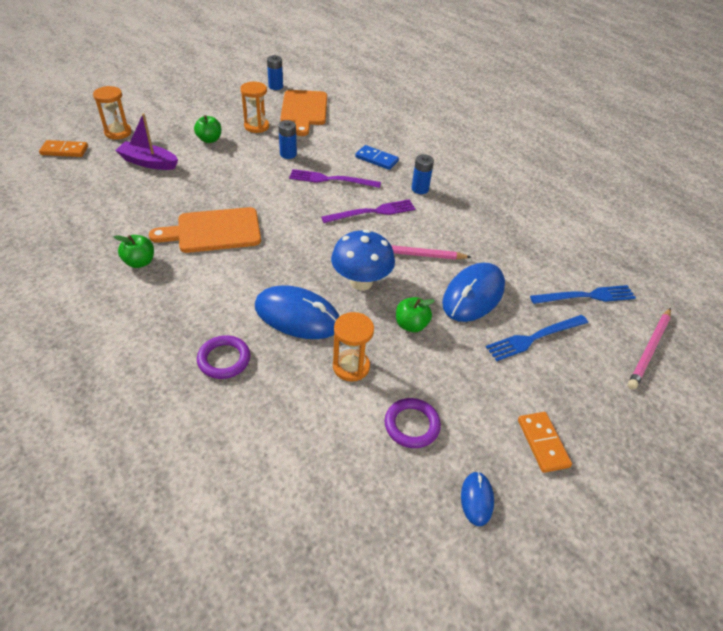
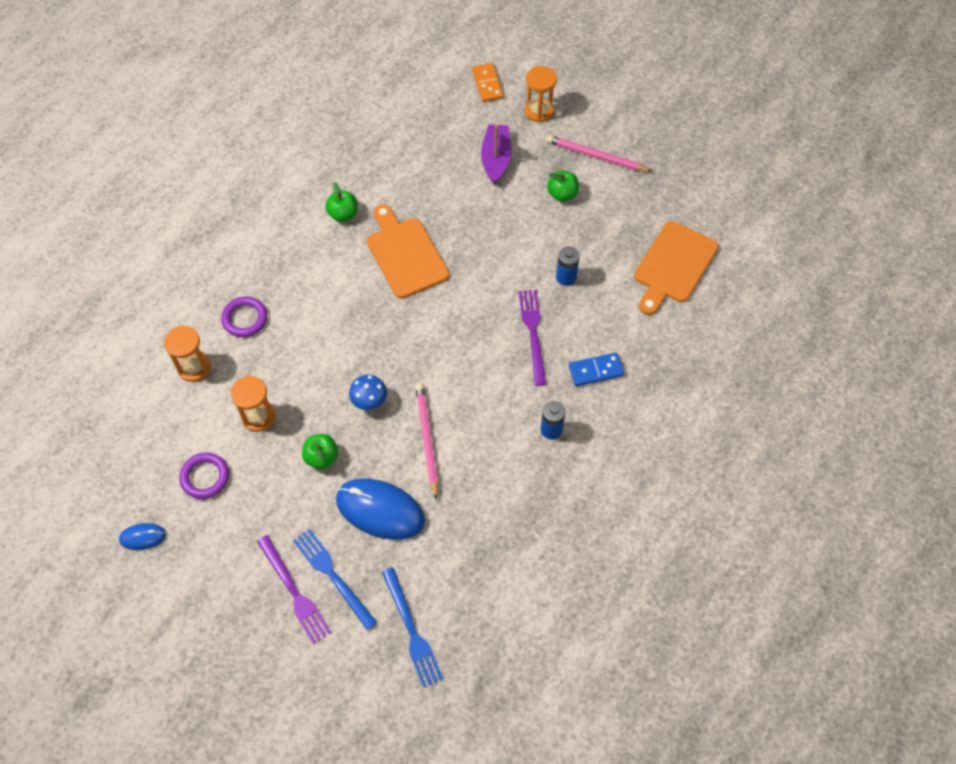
camera: 80 degrees right, 15 degrees up
orange hourglass [240,82,269,133] -> orange hourglass moved to [164,326,211,382]
blue mouse [255,285,339,339] -> none
blue battery [267,55,283,90] -> none
orange cutting board [280,90,327,136] -> orange cutting board turned 45 degrees counterclockwise [634,221,719,315]
purple fork [321,199,416,223] -> purple fork moved to [257,535,331,644]
blue mushroom [331,229,395,291] -> blue mushroom [349,375,387,410], size x0.59
blue domino [355,145,399,170] -> blue domino turned 60 degrees clockwise [569,353,624,386]
orange domino [518,412,572,473] -> none
pink pencil [628,308,671,390] -> pink pencil moved to [546,135,653,172]

